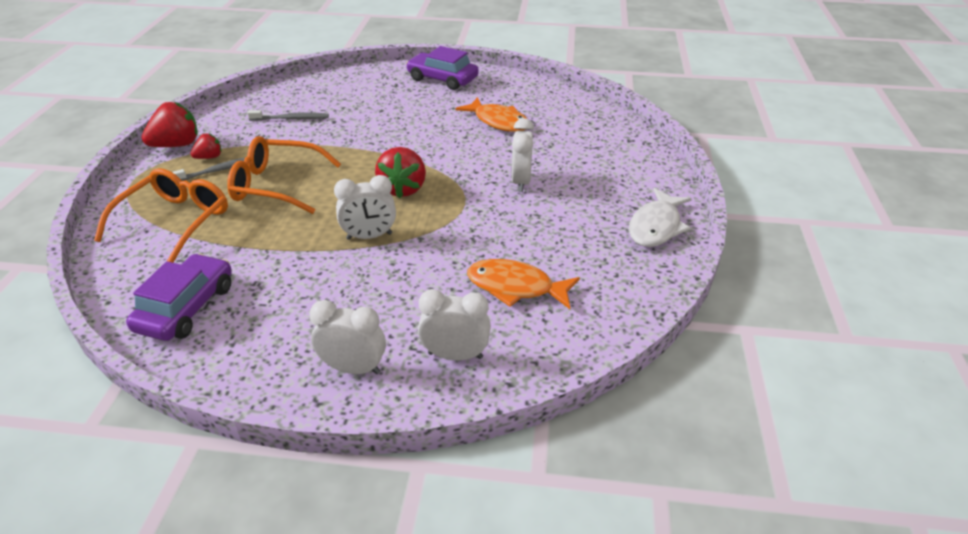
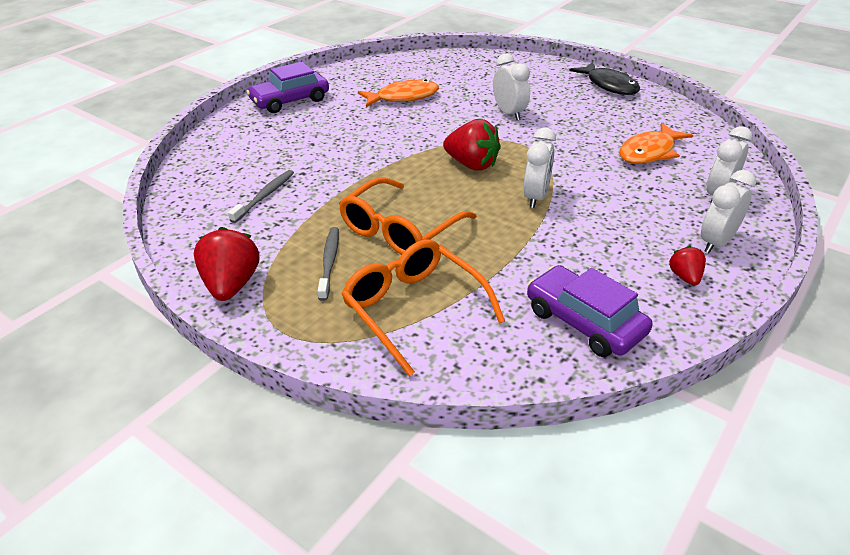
camera: 60 degrees left, 0 degrees up
red strawberry [190,134,221,159] -> red strawberry moved to [669,246,706,286]
white clock [511,118,534,192] -> white clock turned 150 degrees counterclockwise [493,54,530,120]
white fish [629,188,692,247] -> black fish [569,62,640,95]

